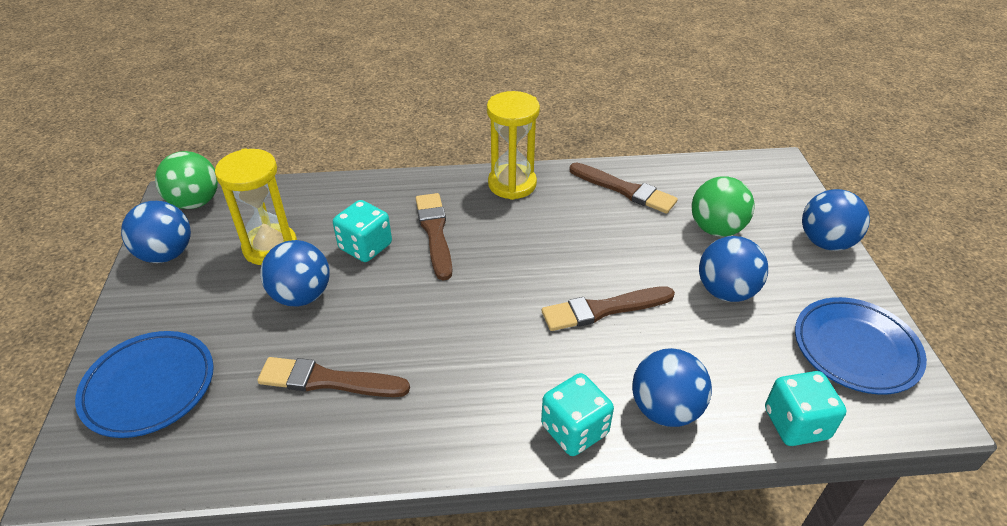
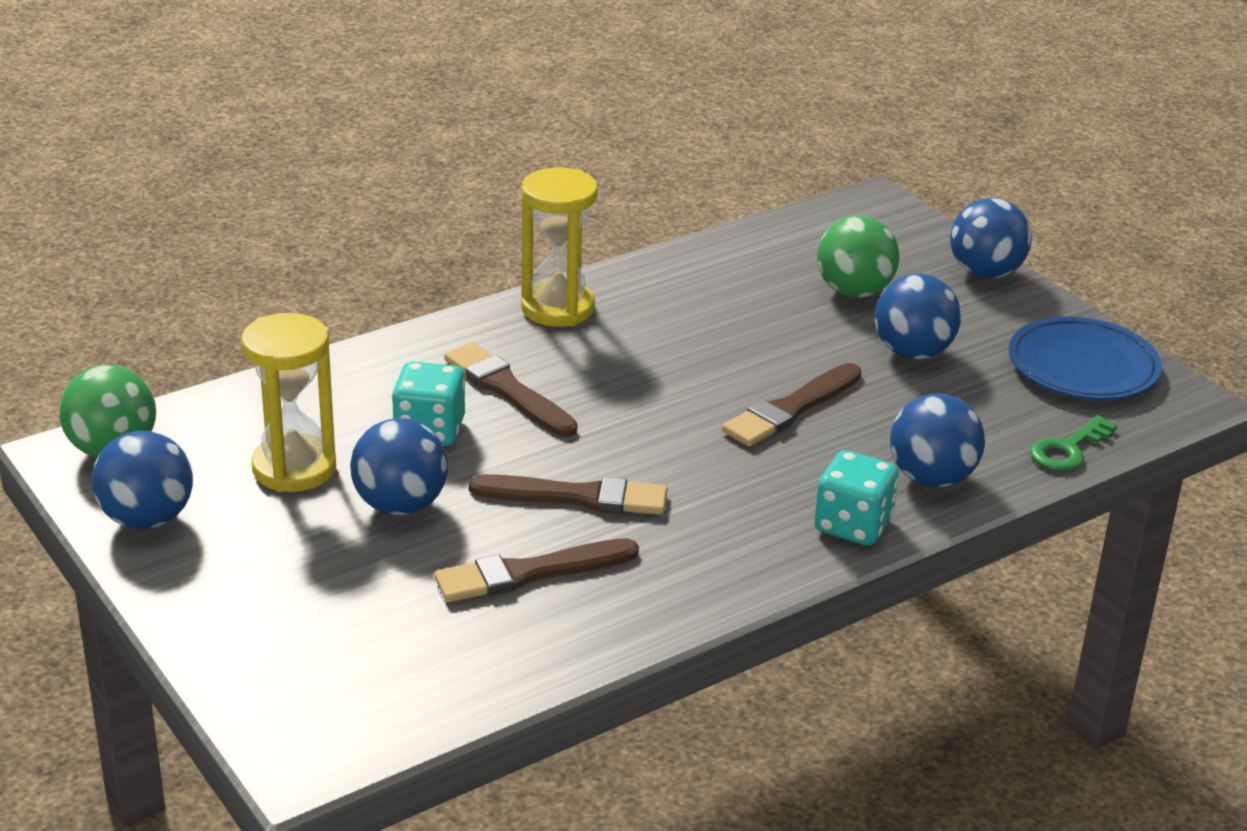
camera: 30 degrees left, 10 degrees down
blue plate [75,331,214,438] -> none
brown brush [569,163,678,214] -> brown brush moved to [468,474,667,515]
turquoise dice [765,371,847,446] -> green key [1030,415,1117,471]

